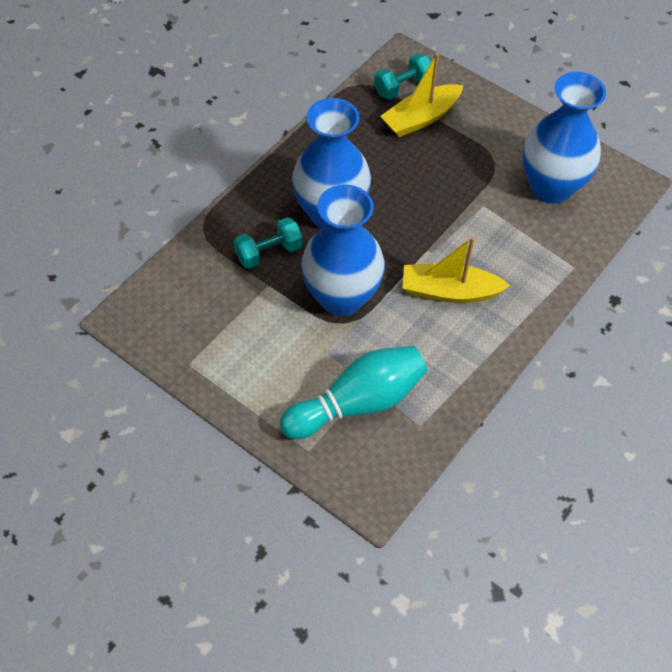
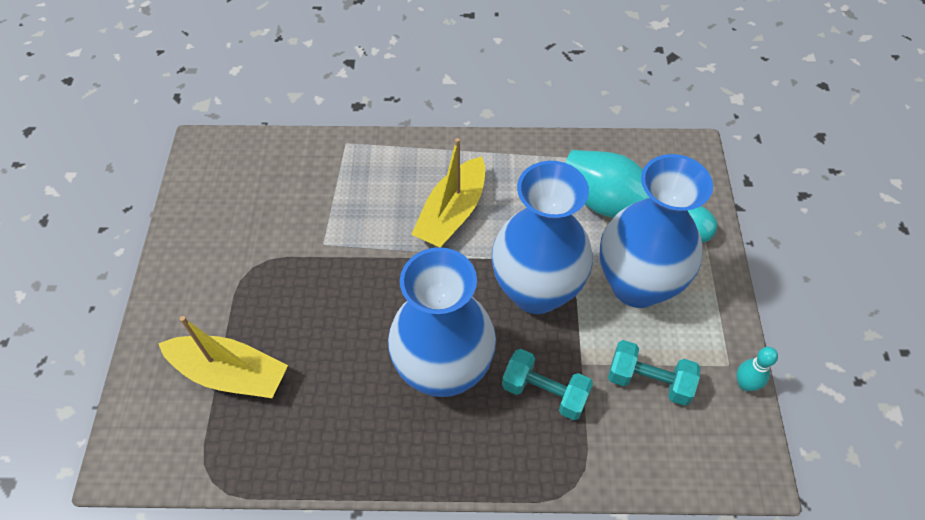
camera: 125 degrees left, 0 degrees up
turquoise dumbbell [374,53,431,100] -> turquoise dumbbell moved to [608,340,700,406]
yellow boat [403,237,510,303] -> yellow boat turned 60 degrees clockwise [411,138,485,248]
blue vase [522,72,606,203] -> blue vase moved to [600,154,713,308]
none -> turquoise bowling pin [737,347,778,391]

